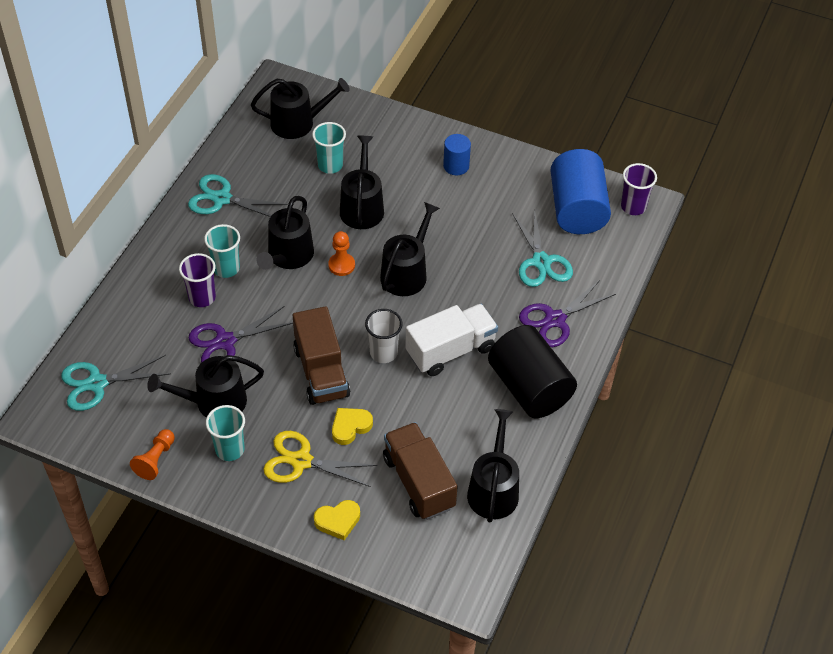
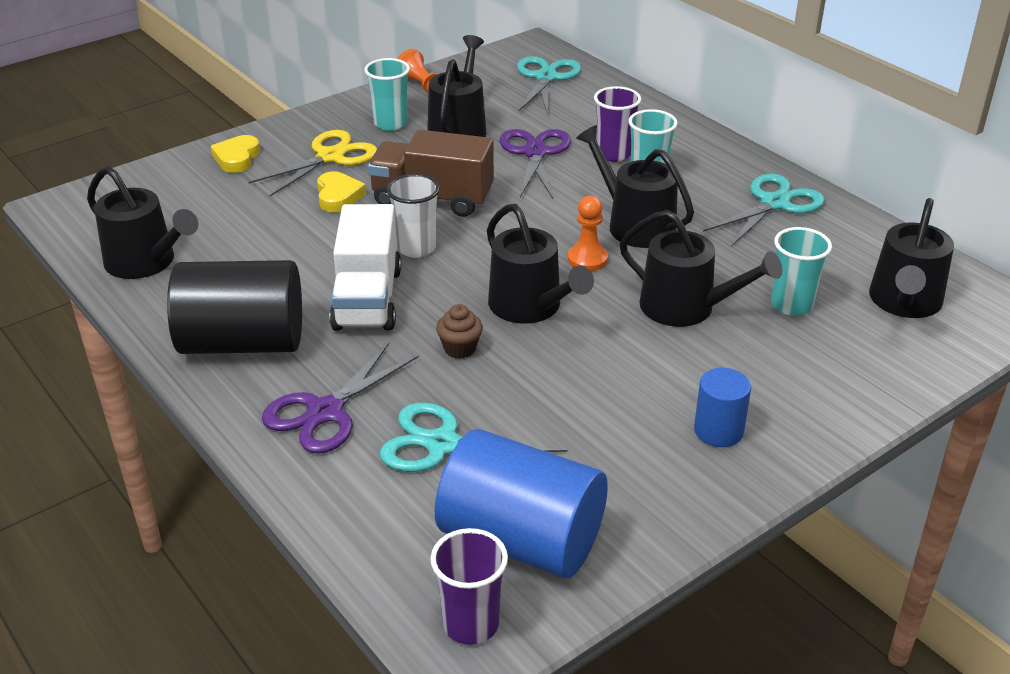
camera: 120 degrees right, 15 degrees down
brown truck [383,422,458,520] -> none
purple scissors [519,279,616,347] -> purple scissors turned 135 degrees counterclockwise [262,343,419,454]
none -> brown cupcake [436,304,483,359]

